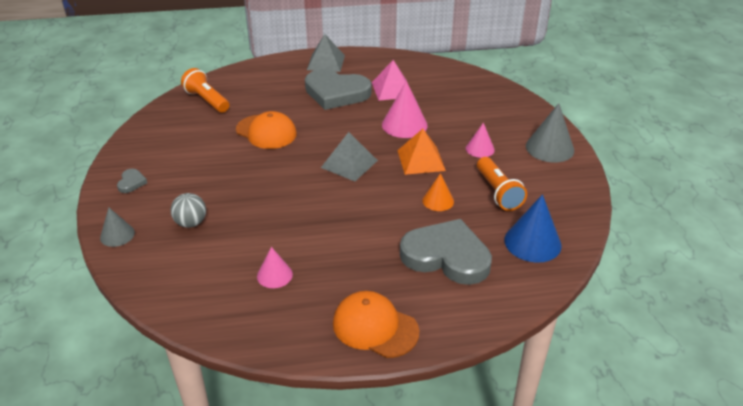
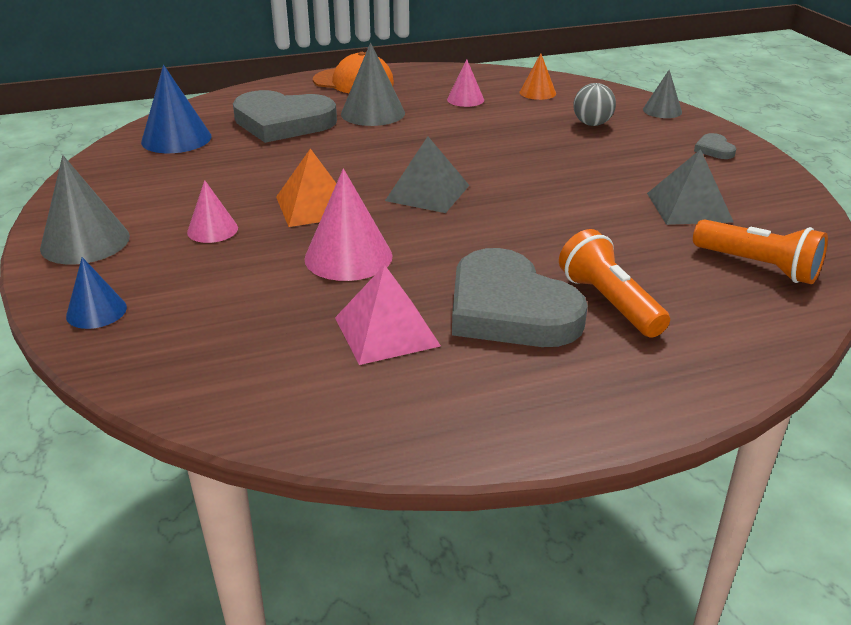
camera: 170 degrees right, 5 degrees down
orange cap [236,111,297,149] -> none
grey heart [305,69,371,110] -> grey heart turned 135 degrees counterclockwise [452,248,588,347]
grey pyramid [307,34,345,72] -> grey pyramid moved to [647,149,733,225]
orange cone [423,173,454,211] -> orange cone moved to [520,53,556,100]
orange flashlight [477,157,527,211] -> orange flashlight moved to [559,229,670,338]
none -> blue cone [66,257,127,329]
none -> grey cone [341,42,405,126]

